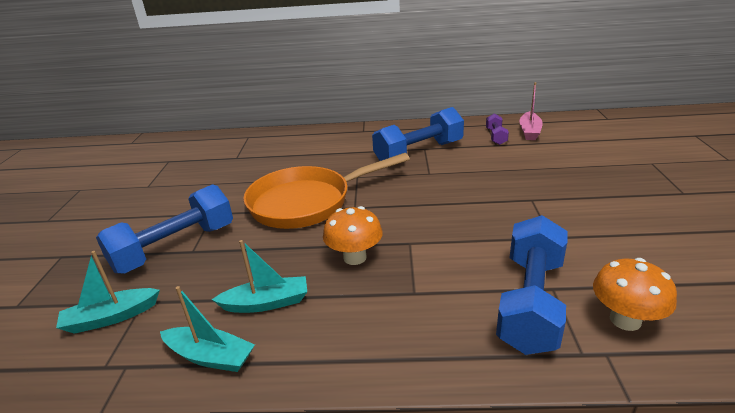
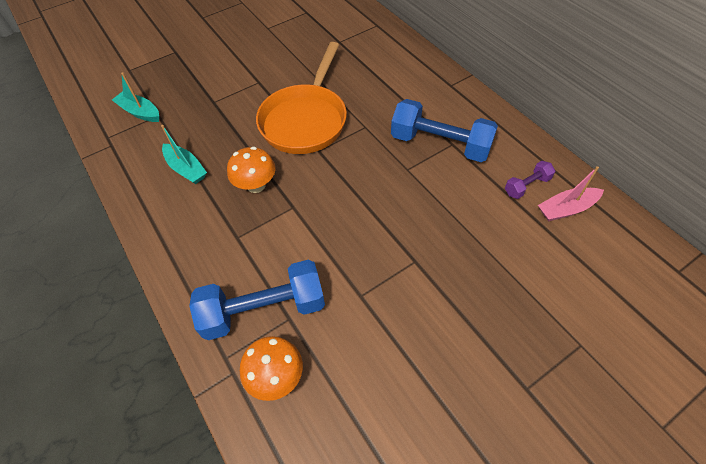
camera: 55 degrees right, 25 degrees up
blue dumbbell [96,184,233,274] -> none
turquoise boat [160,286,255,372] -> none
orange pan [243,153,410,229] -> orange pan turned 105 degrees counterclockwise [256,42,347,154]

